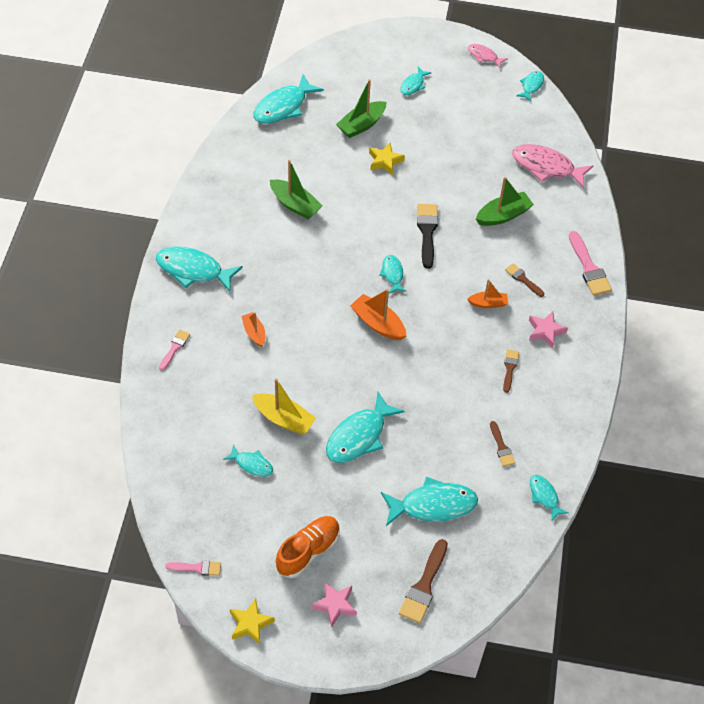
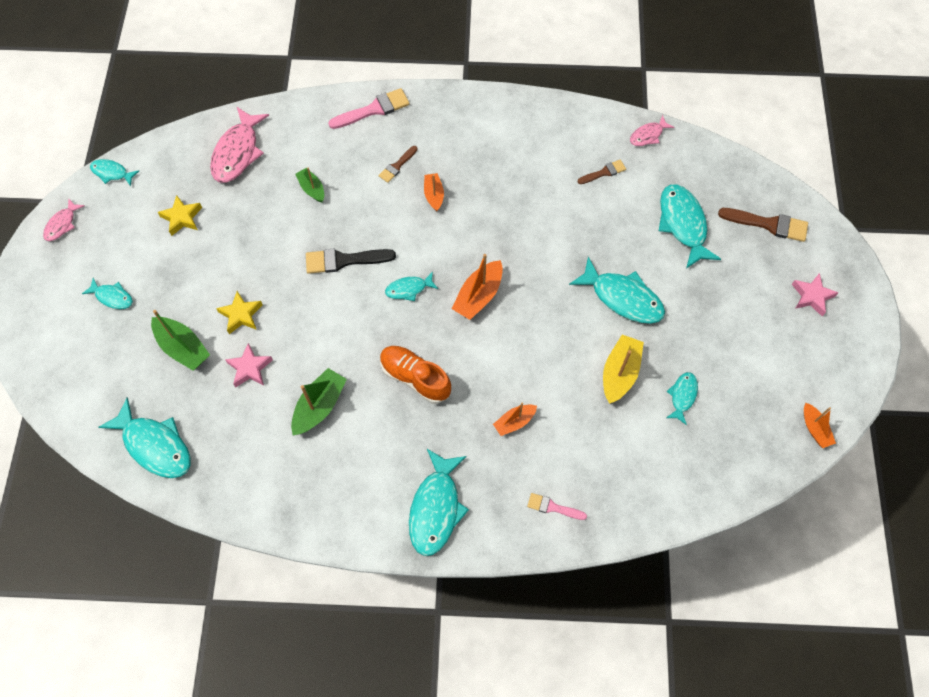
camera: 95 degrees left, 10 degrees up
pink brush [165,560,221,576] -> orange boat [804,403,836,448]
yellow star [230,598,275,645] -> yellow star moved to [158,195,202,236]
orange shoe [276,516,340,578] -> orange shoe moved to [380,346,451,404]
green boat [476,177,534,226] -> green boat [295,167,324,203], size x0.63
brown brush [503,349,519,393] -> none
pink star [529,311,568,348] -> pink star moved to [225,343,273,388]
turquoise fish [530,475,569,520] -> pink fish [630,115,674,146]

